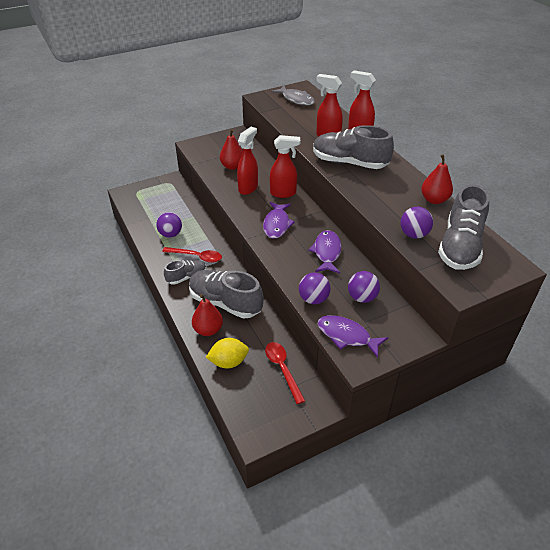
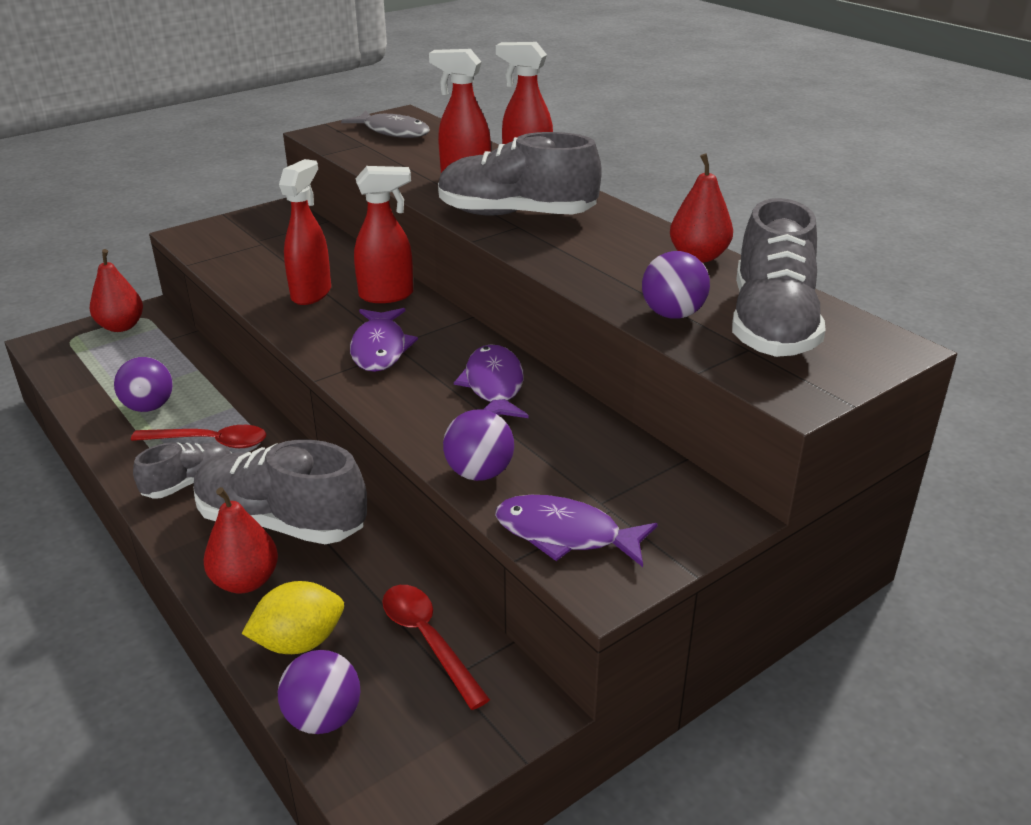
camera: 10 degrees left, 10 degrees down
red pear [220,129,243,170] -> red pear moved to [90,249,143,332]
purple ball [348,271,380,303] -> purple ball moved to [278,650,360,734]

